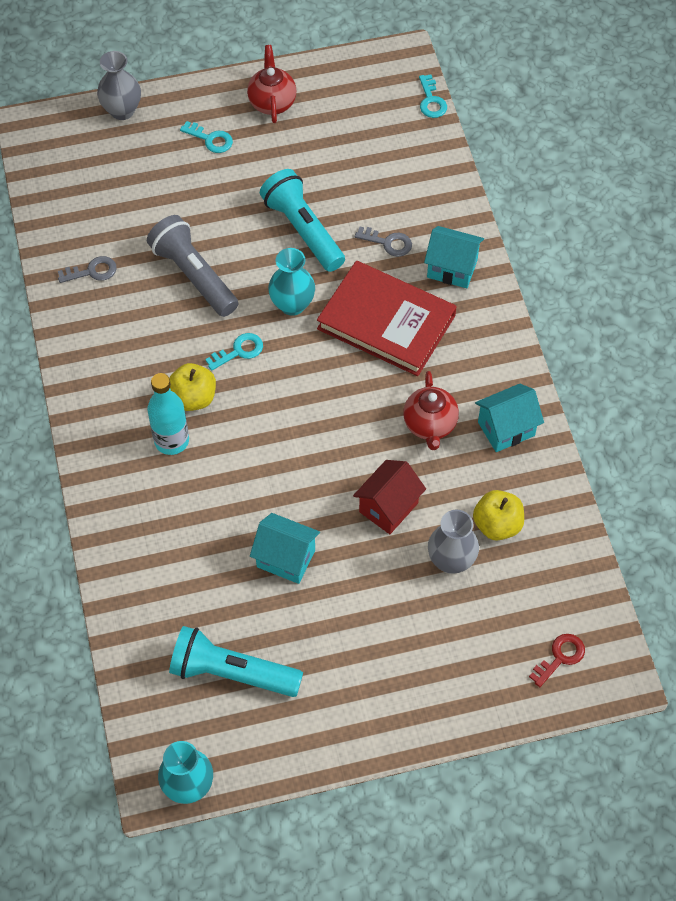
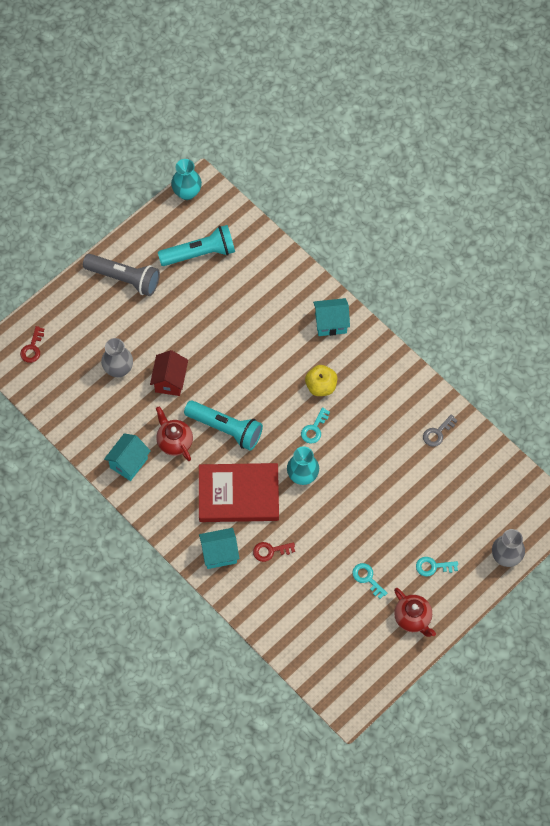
camera: 150 degrees right, 5 degrees up
grey flashlight [147,215,238,317] -> grey flashlight moved to [83,254,160,296]
turquoise bottle [147,373,189,455] -> none
turquoise house [250,513,320,584] -> turquoise house moved to [313,298,350,336]
turquoise flashlight [260,169,345,272] -> turquoise flashlight moved to [184,400,263,451]
grey key [355,227,412,257] -> red key [253,542,295,562]
turquoise key [419,74,447,118] -> turquoise key moved to [352,563,387,599]
yellow apple [473,490,524,541] -> none

